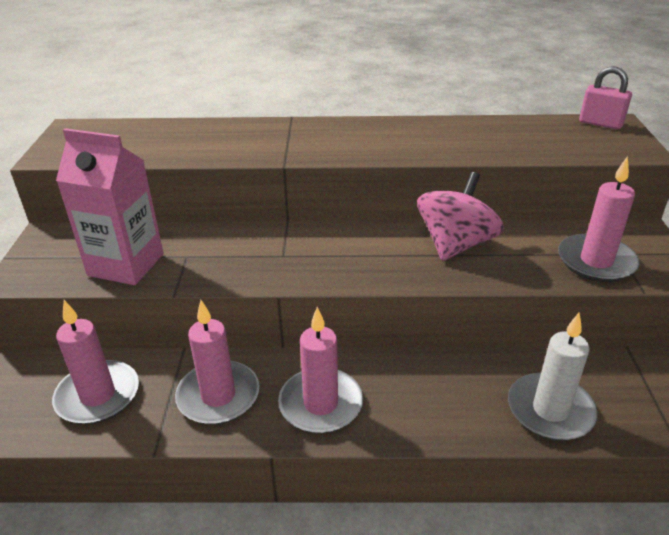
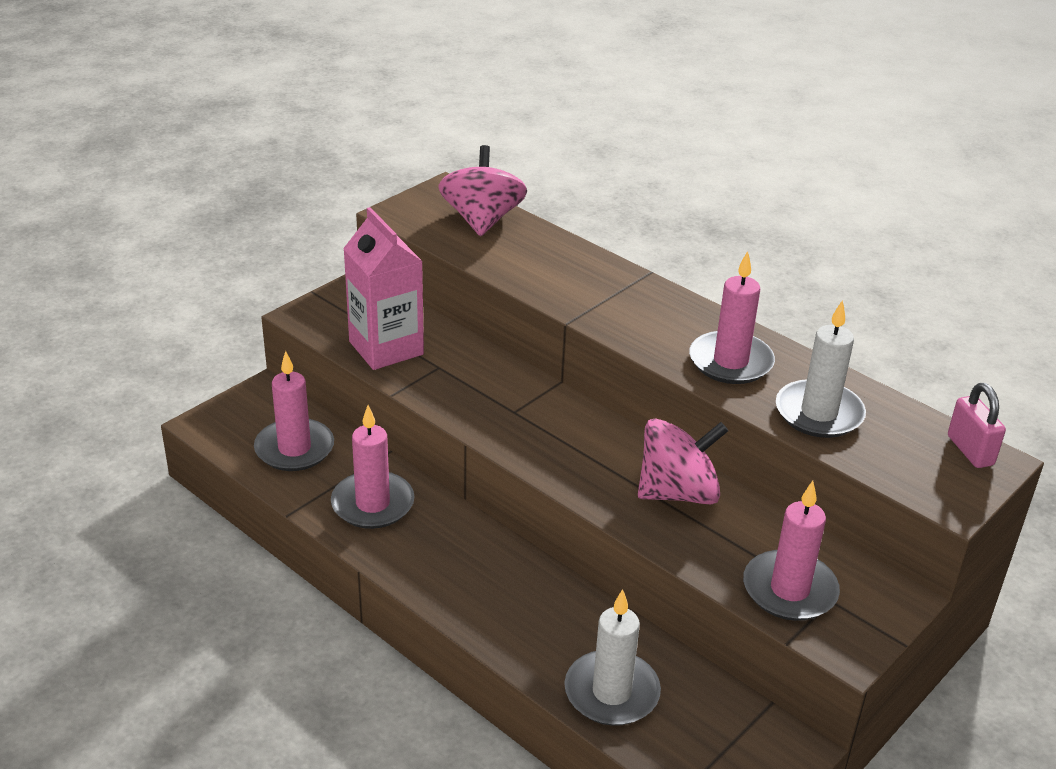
camera: 40 degrees right, 0 degrees up
pink candle [278,307,363,434] -> pink candle moved to [689,251,775,384]
none -> pink spinning top [438,145,527,236]
none -> white candle [776,300,866,438]

